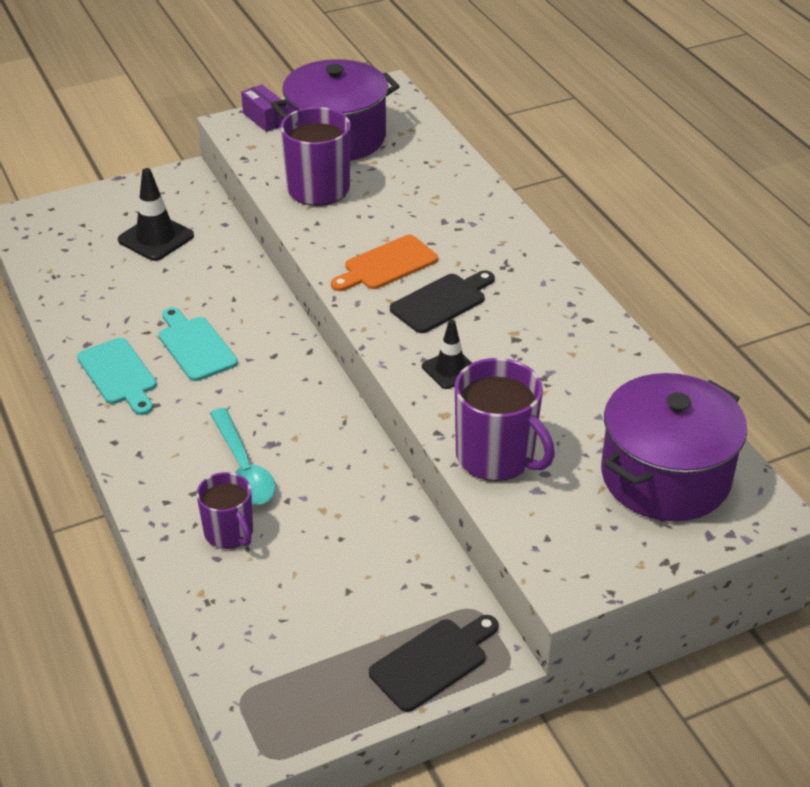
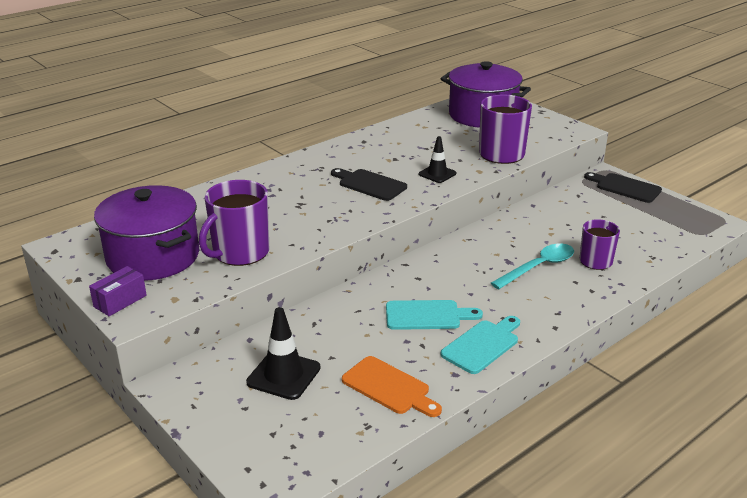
camera: 105 degrees left, 10 degrees down
turquoise cutting board [158,307,238,381] -> turquoise cutting board turned 135 degrees counterclockwise [386,300,483,330]
orange cutting board [331,235,438,291] -> orange cutting board moved to [342,356,442,417]

